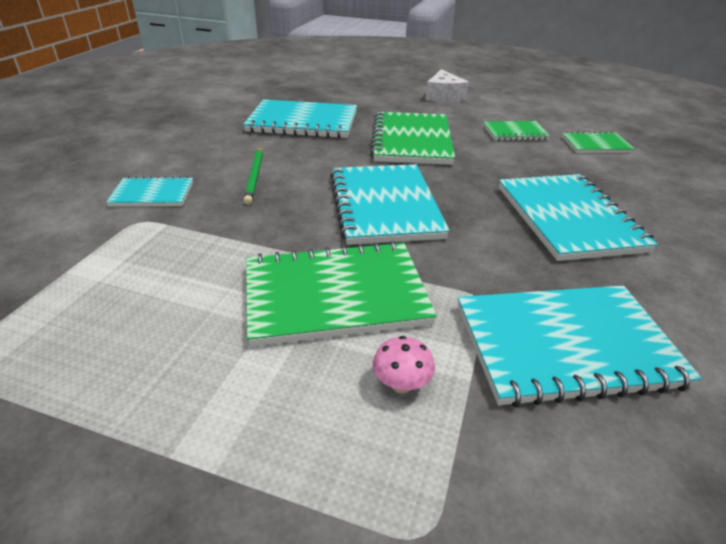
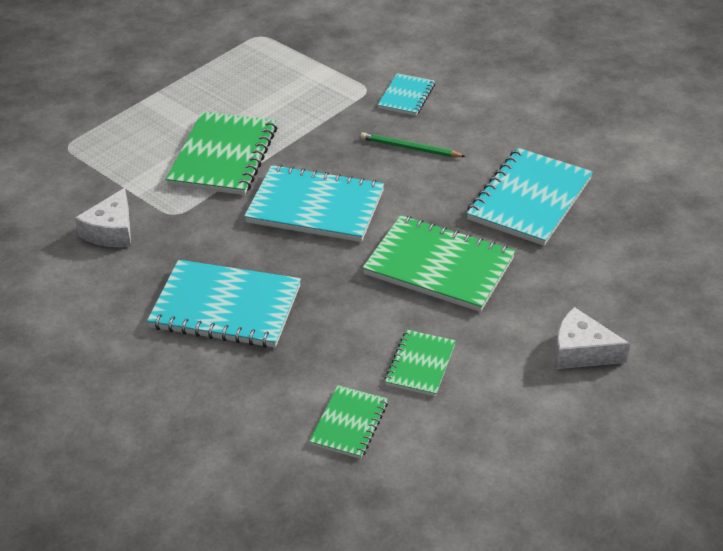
camera: 115 degrees right, 5 degrees up
pink mushroom [373,336,435,393] -> none
turquoise notebook [458,286,702,407] -> white cheese [75,188,131,247]

